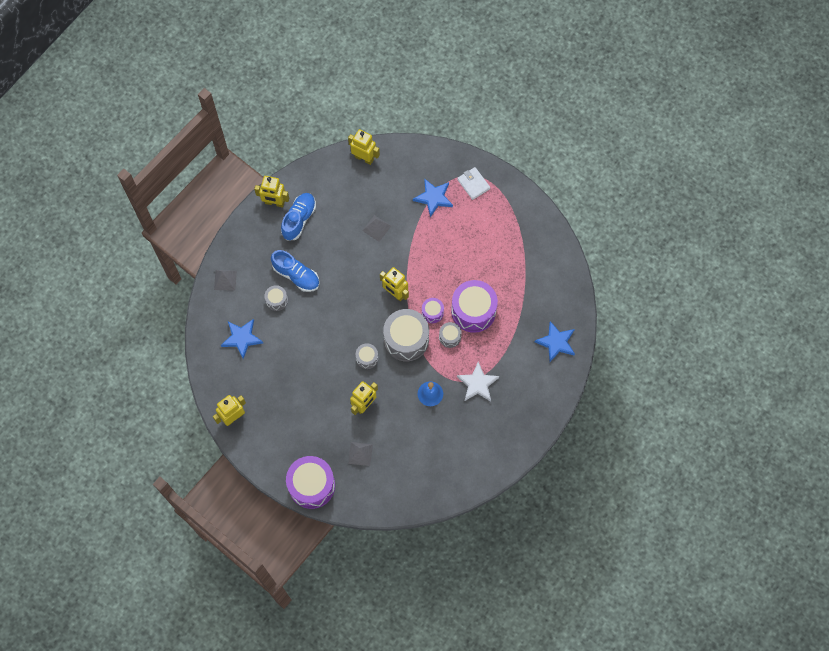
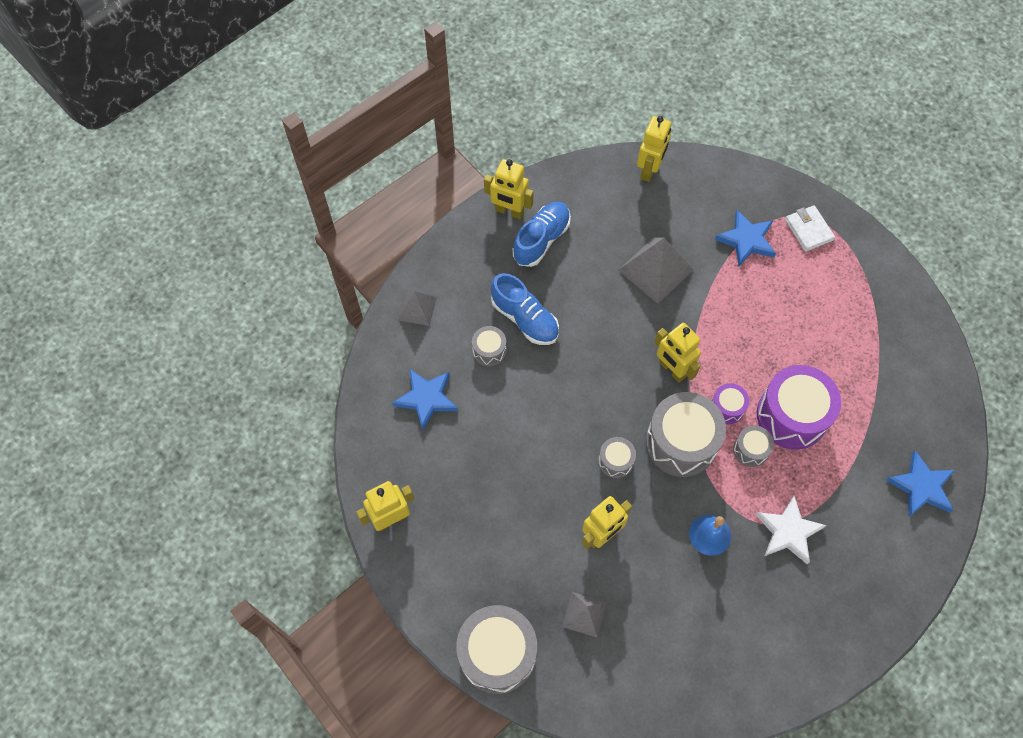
camera: 10 degrees right, 5 degrees down
purple drum [286,456,335,509] -> grey drum [456,605,537,694]
yellow robot [348,129,380,165] -> yellow robot turned 75 degrees clockwise [637,116,671,182]
grey pyramid [362,215,391,242] -> grey pyramid [618,237,693,304], size x1.68

